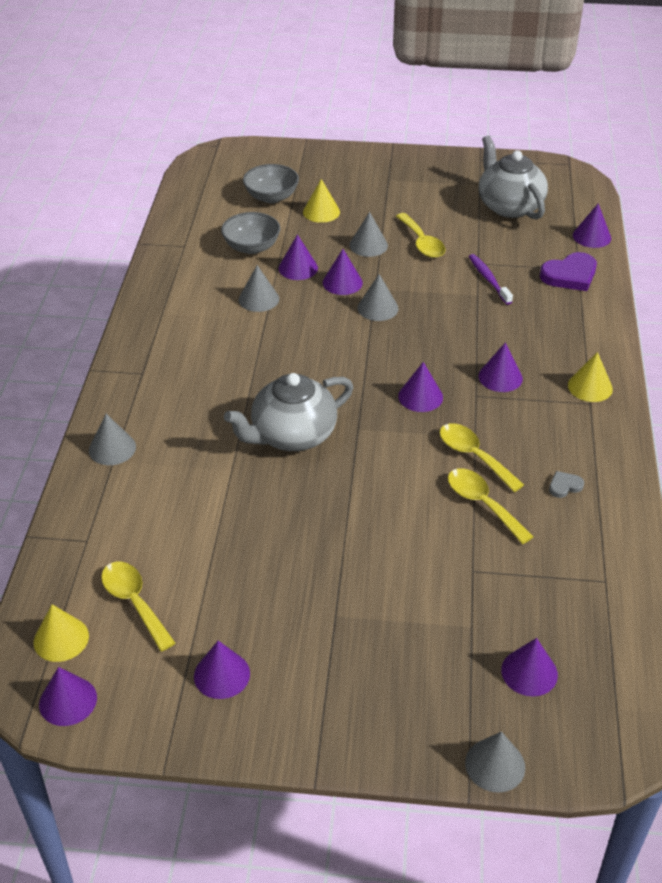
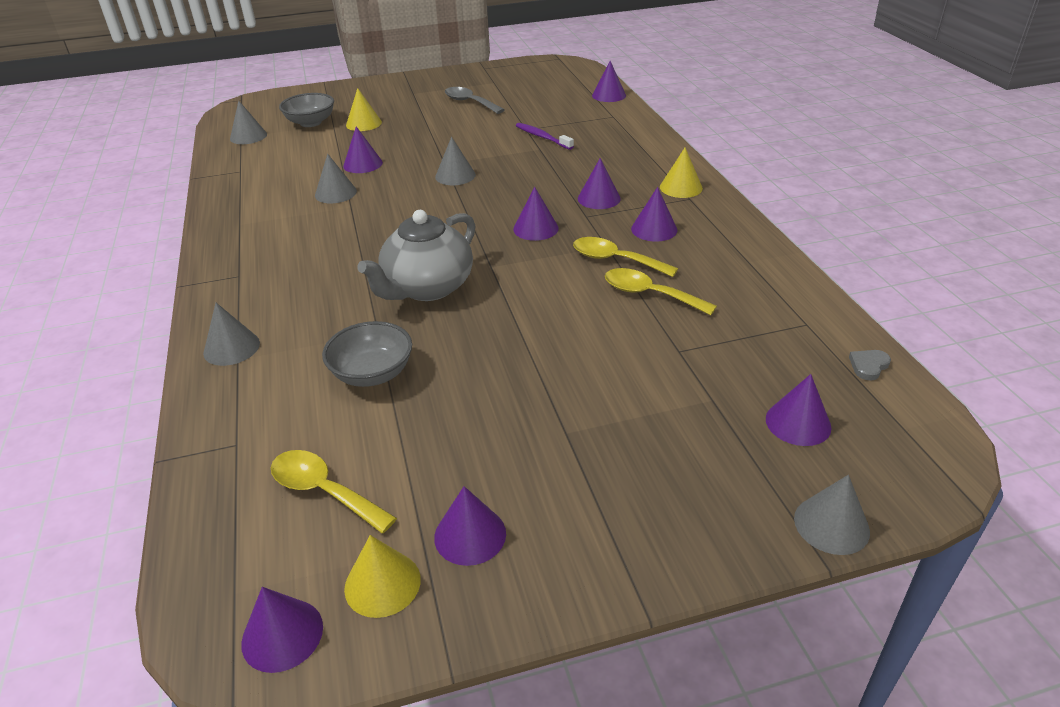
camera: 20 degrees left, 5 degrees down
yellow cone [34,604,89,662] -> yellow cone moved to [344,535,421,618]
grey bowl [221,212,280,254] -> grey bowl moved to [322,321,412,387]
purple cone [323,249,363,295] -> purple cone moved to [631,187,678,242]
grey cone [349,212,388,257] -> grey cone moved to [230,101,267,144]
yellow spoon [396,213,445,258] -> none
grey teapot [479,135,548,220] -> none
purple heart [540,252,597,291] -> none
grey heart [549,471,584,498] -> grey heart moved to [849,350,891,381]
none -> grey spoon [445,87,505,114]

